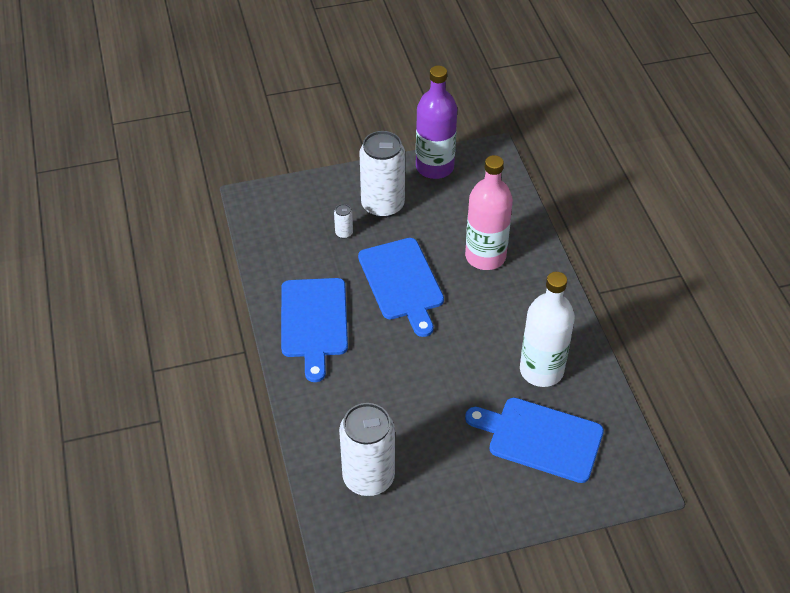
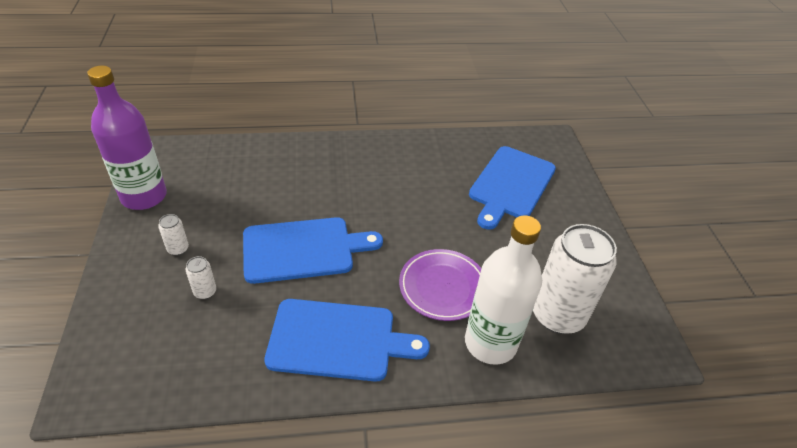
camera: 85 degrees left, 5 degrees down
white can [359,131,405,218] -> white can [158,214,189,256], size x0.40
pink bottle [465,155,513,270] -> none
white bottle [520,272,575,387] -> white bottle moved to [465,215,542,365]
none -> purple plate [399,249,481,321]

